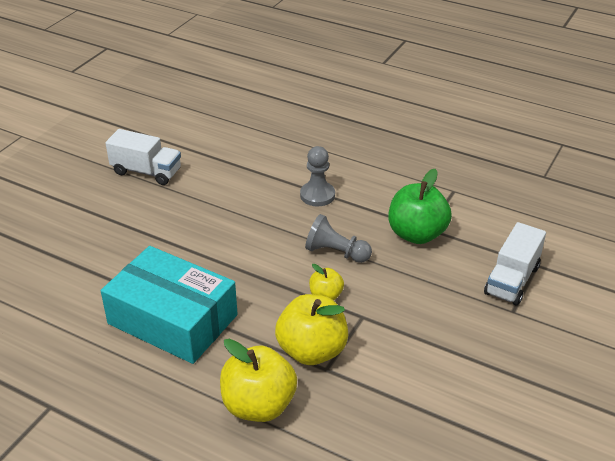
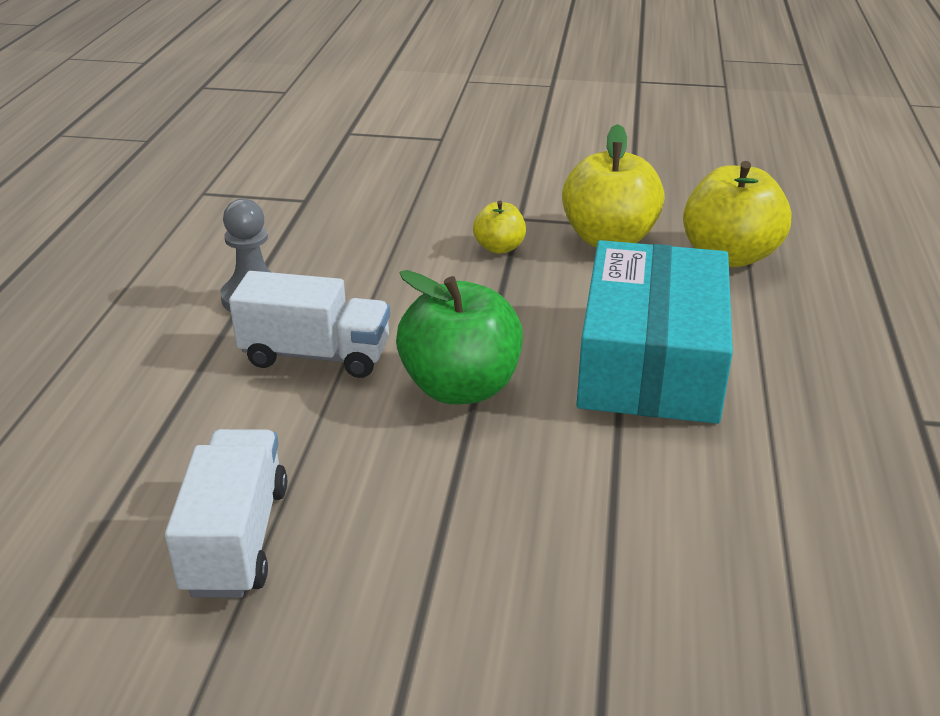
camera: 110 degrees left, 5 degrees down
grey pawn [305,214,372,263] -> none
green apple [389,169,452,244] -> green apple moved to [396,270,523,404]
white truck [484,222,546,305] -> white truck moved to [229,271,390,378]

